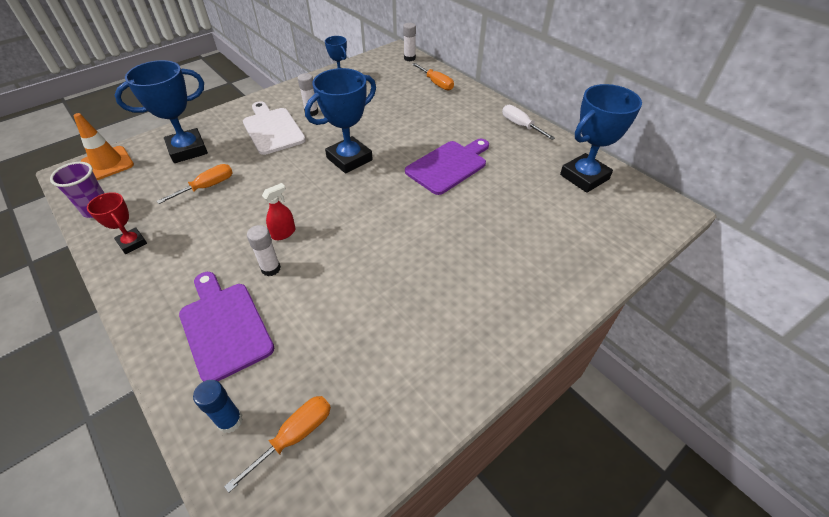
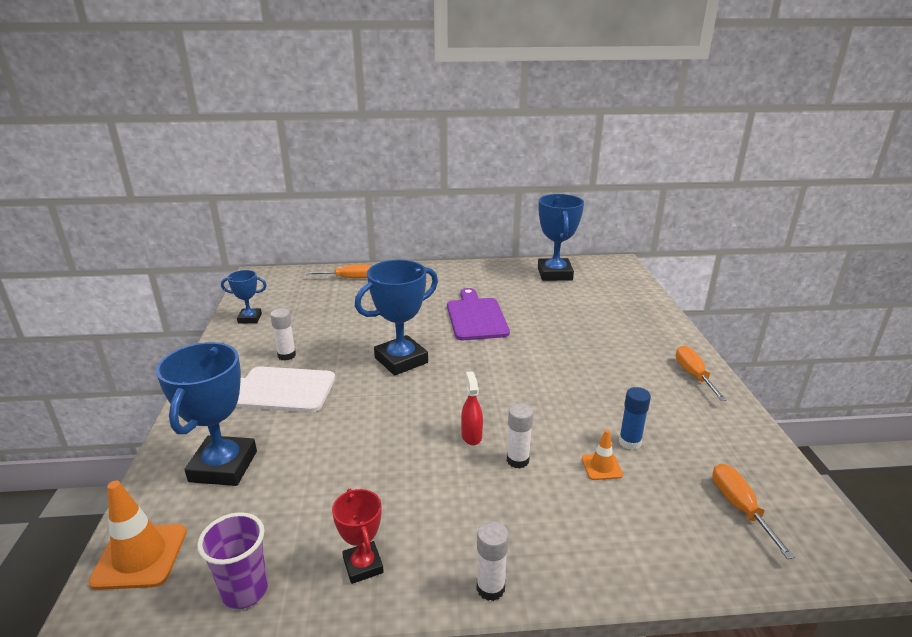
camera: 55 degrees left, 20 degrees down
red trophy [87,192,147,254] -> red trophy turned 75 degrees clockwise [332,489,384,584]
orange screwdriver [157,164,233,204] -> orange screwdriver moved to [676,345,727,401]
purple cutting board [179,272,274,382] -> none
blue glue stick [193,380,243,433] -> blue glue stick moved to [619,387,651,450]
blue trophy [305,68,376,174] -> blue trophy turned 60 degrees clockwise [355,260,438,375]
white glue stick [403,23,416,62] -> white glue stick moved to [477,521,509,601]
white screwdriver [502,105,555,140] -> none
none -> orange traffic cone [582,430,623,480]

